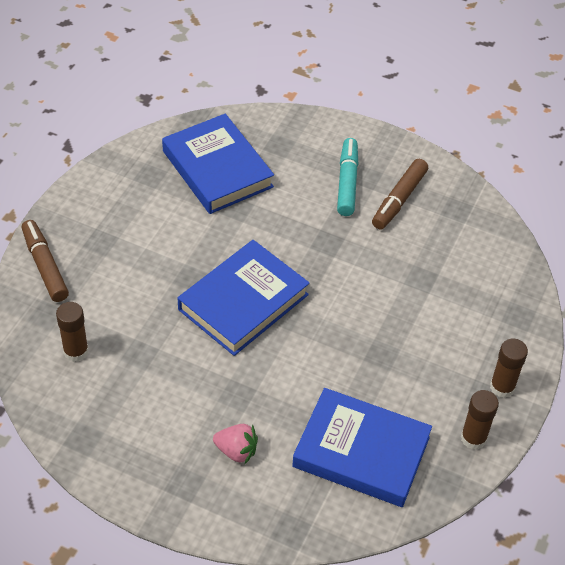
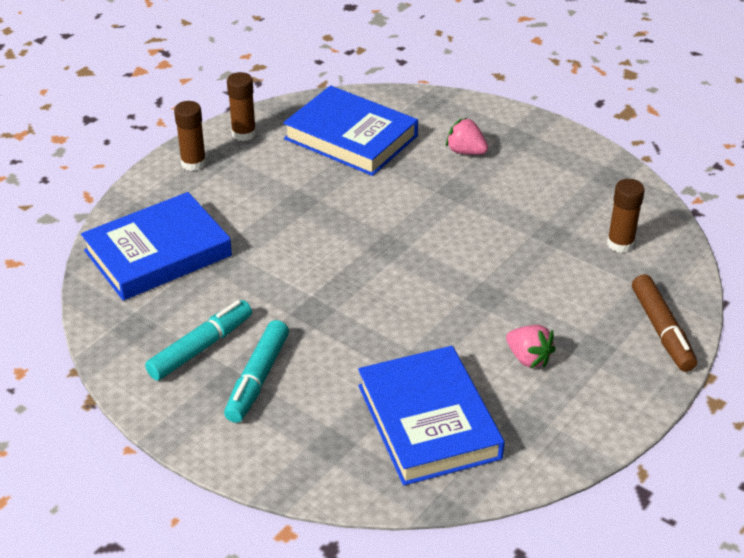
camera: 165 degrees left, 10 degrees down
blue book [178,240,310,356] -> blue book moved to [81,192,232,301]
brown marker [372,159,428,229] -> turquoise marker [145,300,252,381]
none -> pink strawberry [506,325,556,368]

